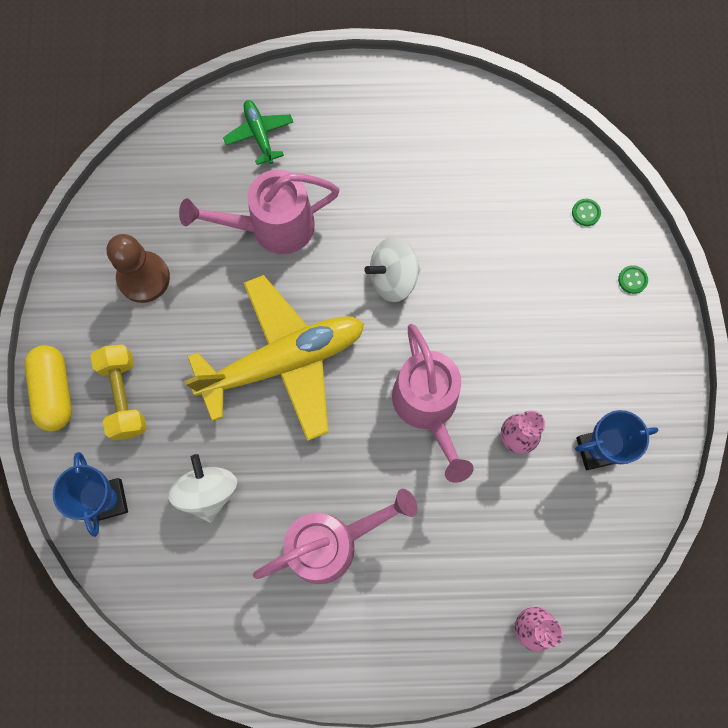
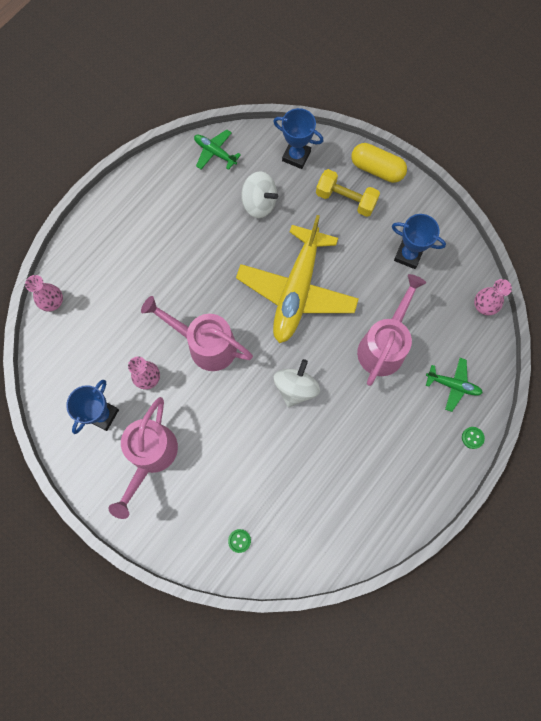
camera: 130 degrees right, 0 degrees up
brown pawn [107,234,170,303] -> blue trophy [392,214,446,269]
pink watering can [253,489,418,584] -> pink watering can moved to [108,397,178,519]
green button [618,265,648,294] -> green button moved to [462,427,485,449]
none -> green plane [194,129,241,170]
none -> pink vase [474,279,512,315]

